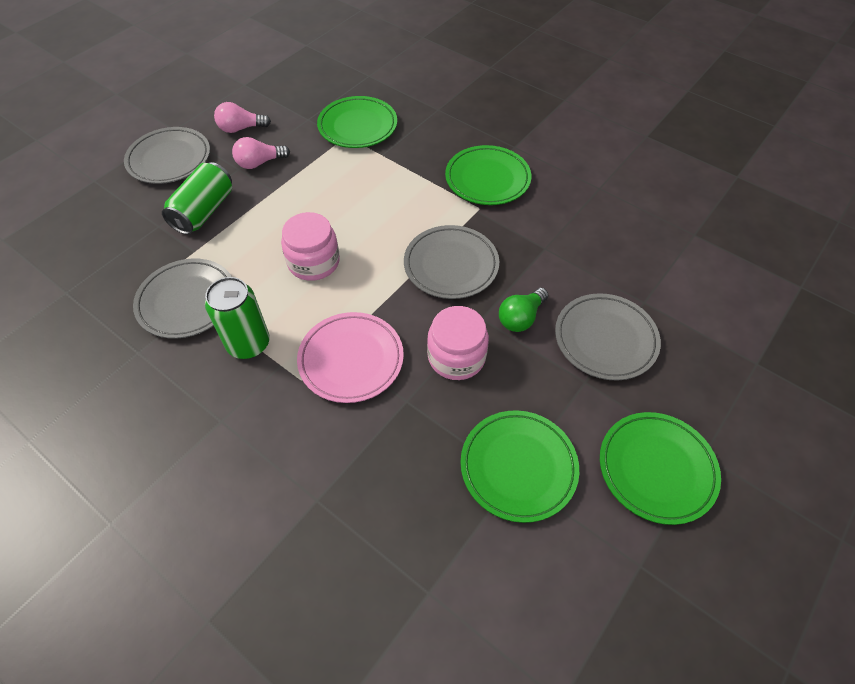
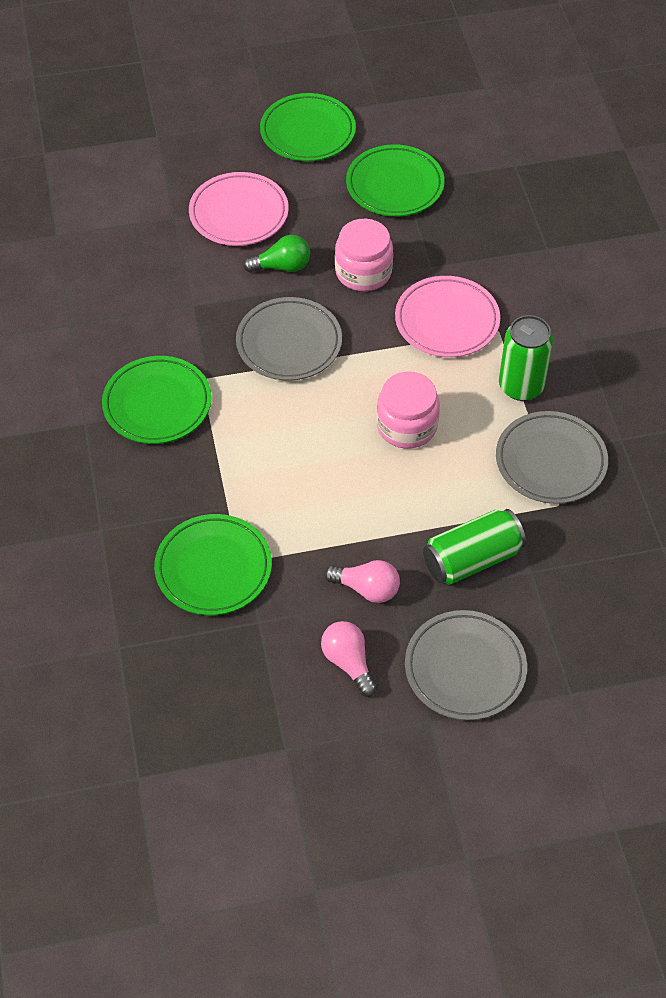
camera: 140 degrees left, 0 degrees up
pink light bulb [214,102,271,133] -> pink light bulb turned 150 degrees counterclockwise [321,621,377,697]
grey plate [555,293,661,381] -> pink plate [189,172,289,246]

